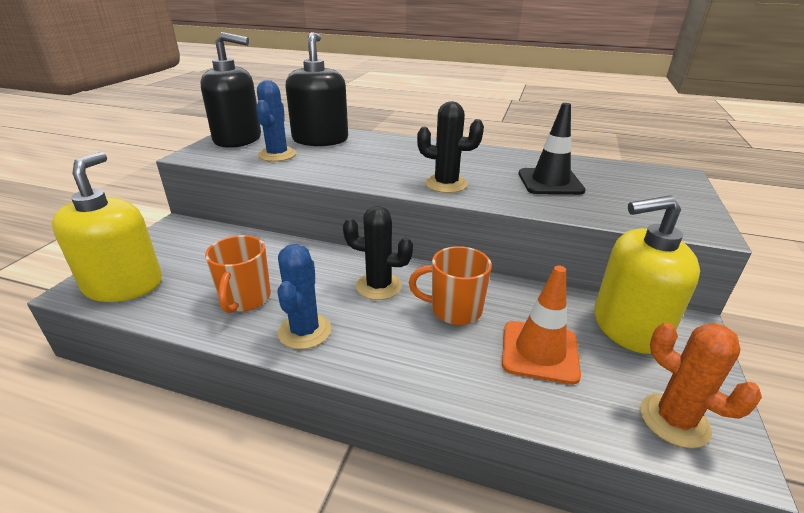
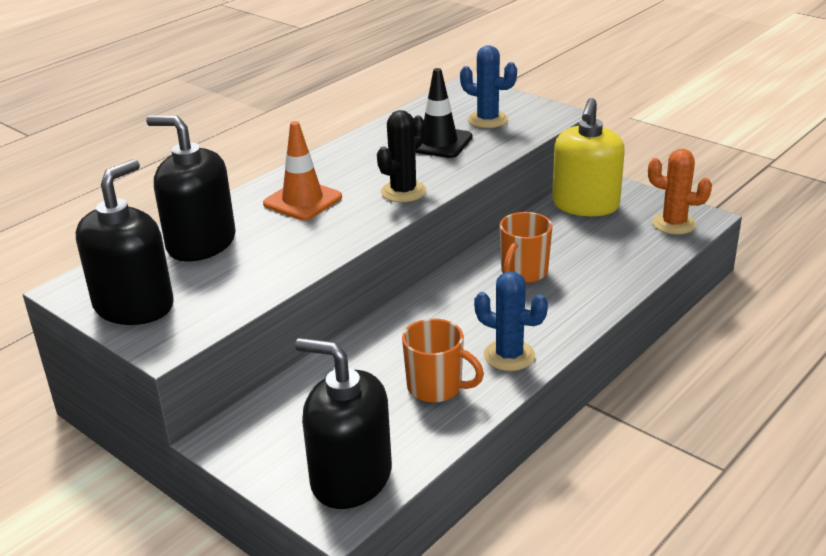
camera: 65 degrees left, 0 degrees up
yellow soap dispenser [52,152,162,302] -> black soap dispenser [295,338,392,509]
blue cactus [256,80,296,162] -> blue cactus moved to [460,45,517,128]
black cactus [343,206,413,300] -> none
orange traffic cone [502,265,581,385] -> orange traffic cone moved to [263,121,342,220]
orange cactus [640,323,762,448] -> orange cactus turned 45 degrees clockwise [648,149,712,235]

